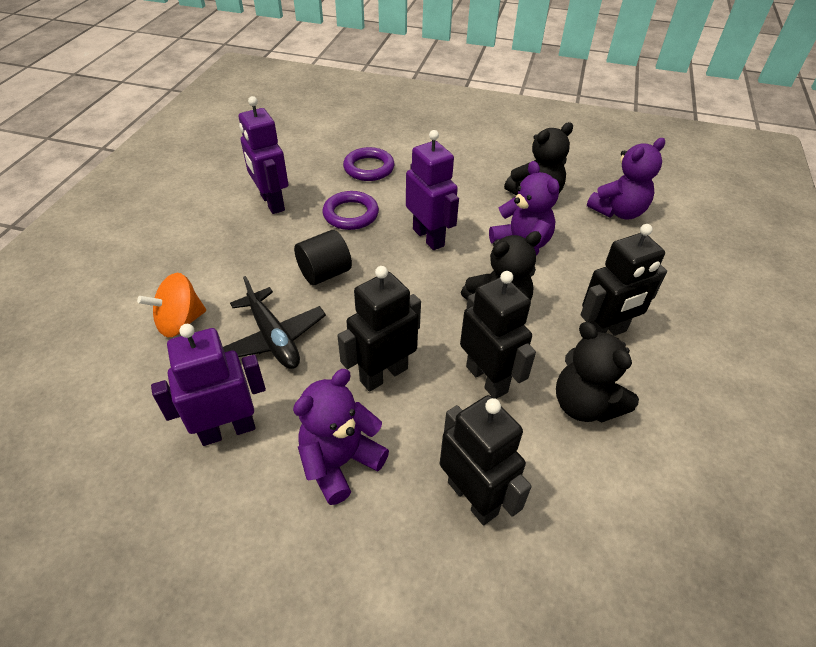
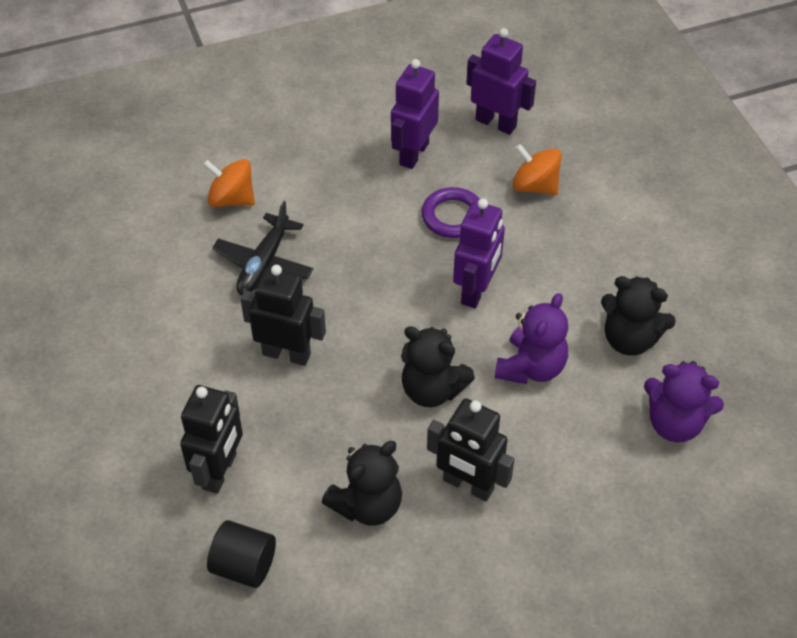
camera: 55 degrees right, 5 degrees up
purple robot [151,324,266,446] -> purple robot moved to [466,28,536,135]
purple teddy bear [293,369,389,505] -> none
black cylinder [294,230,352,285] -> black cylinder moved to [207,520,276,588]
purple ring [343,147,394,181] -> orange spinning top [512,144,562,195]
black robot [460,271,536,399] -> none
black teddy bear [556,322,639,423] -> black teddy bear turned 150 degrees counterclockwise [322,441,402,526]

